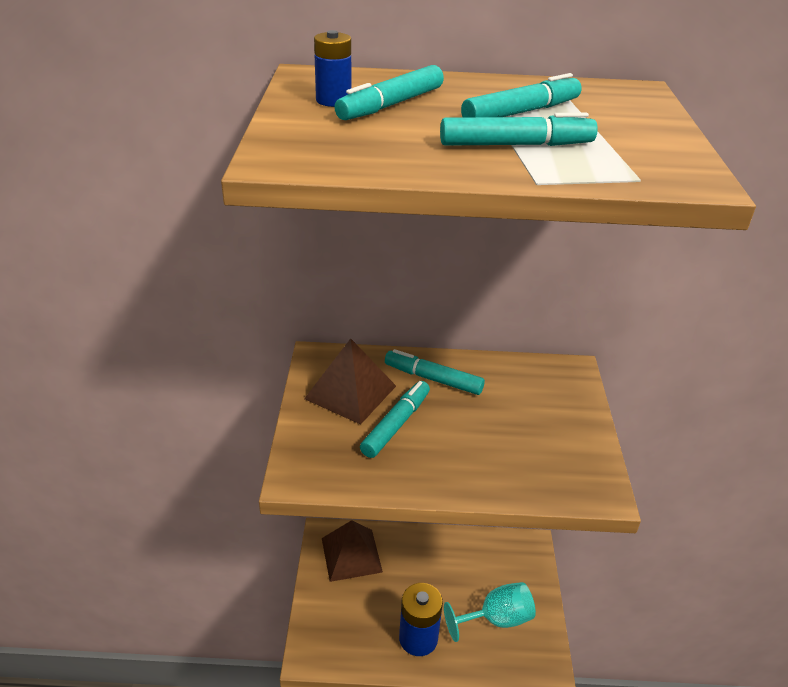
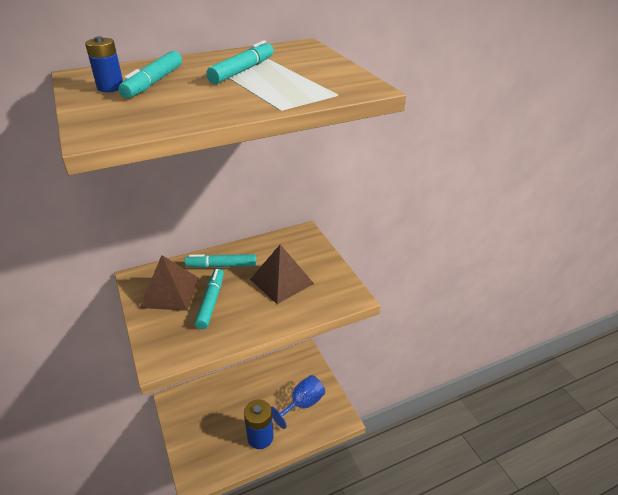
camera: 25 degrees left, 0 degrees up
brown pyramid [322,520,383,582] -> brown pyramid moved to [250,244,314,304]
turquoise marker [440,113,598,146] -> none
turquoise goblet [444,582,536,642] -> blue goblet [271,375,325,429]

